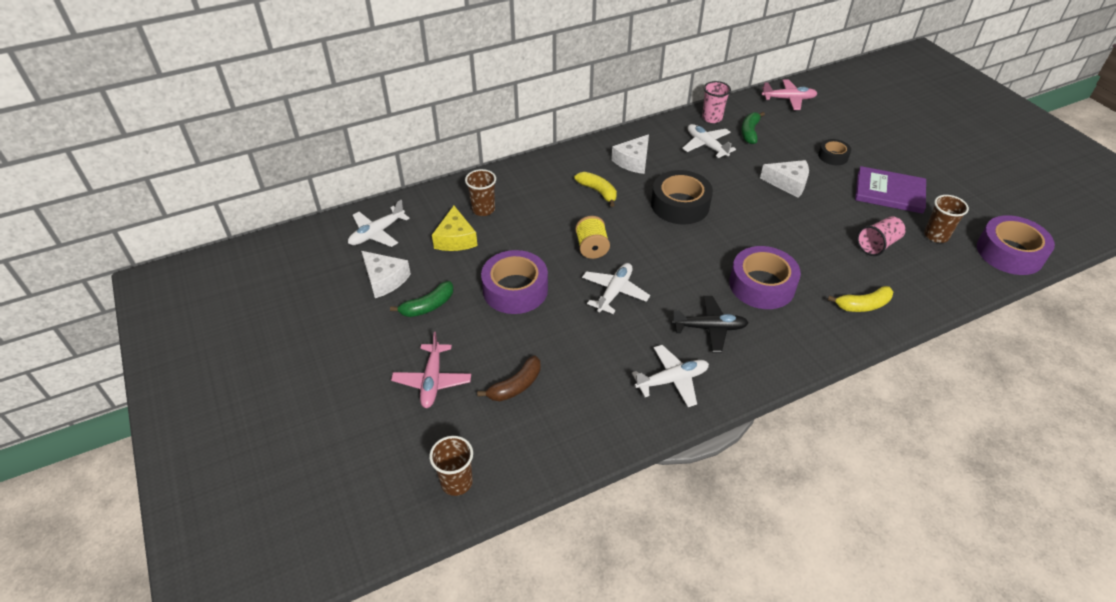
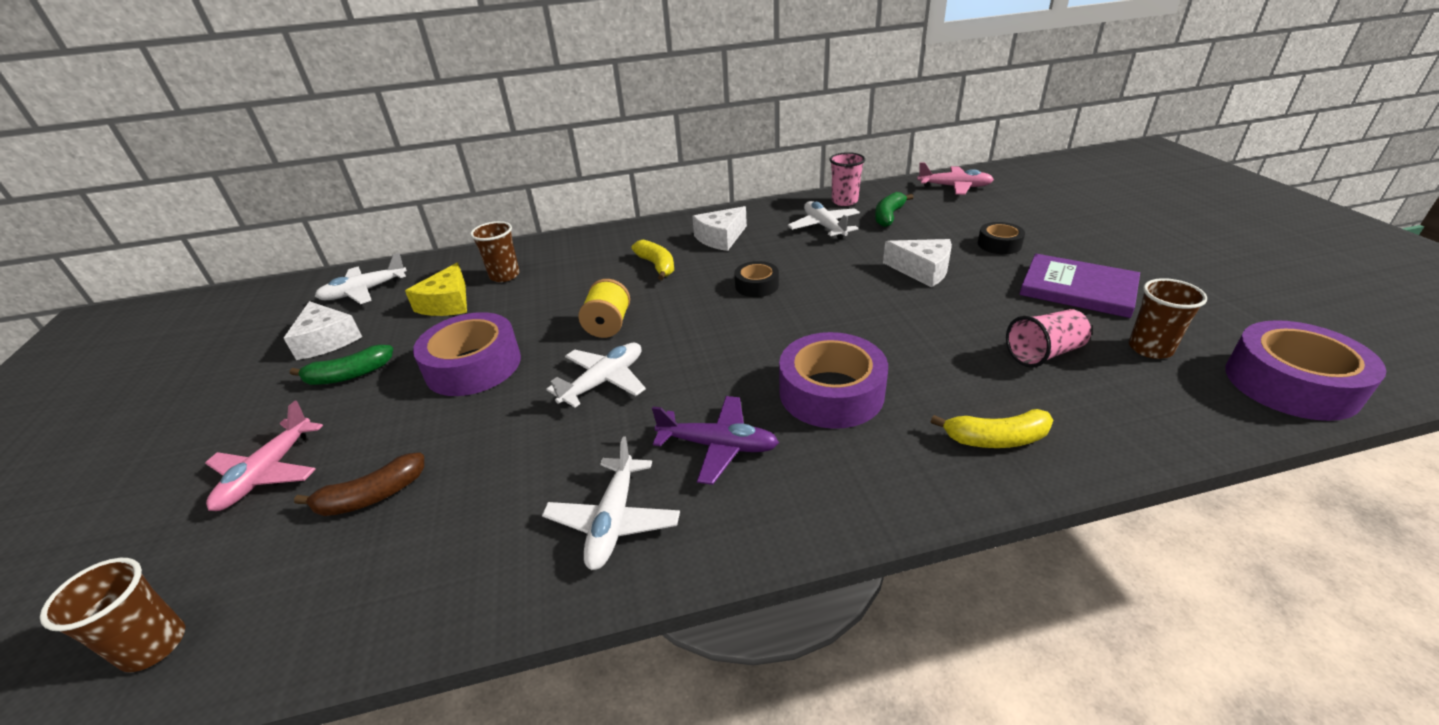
camera: 15 degrees right, 10 degrees down
white plane [632,345,709,407] -> white plane turned 105 degrees clockwise [542,437,680,570]
black tape [651,170,713,224] -> black tape [734,261,779,297], size x0.54
black plane [672,296,749,353] -> purple plane [652,396,779,485]

